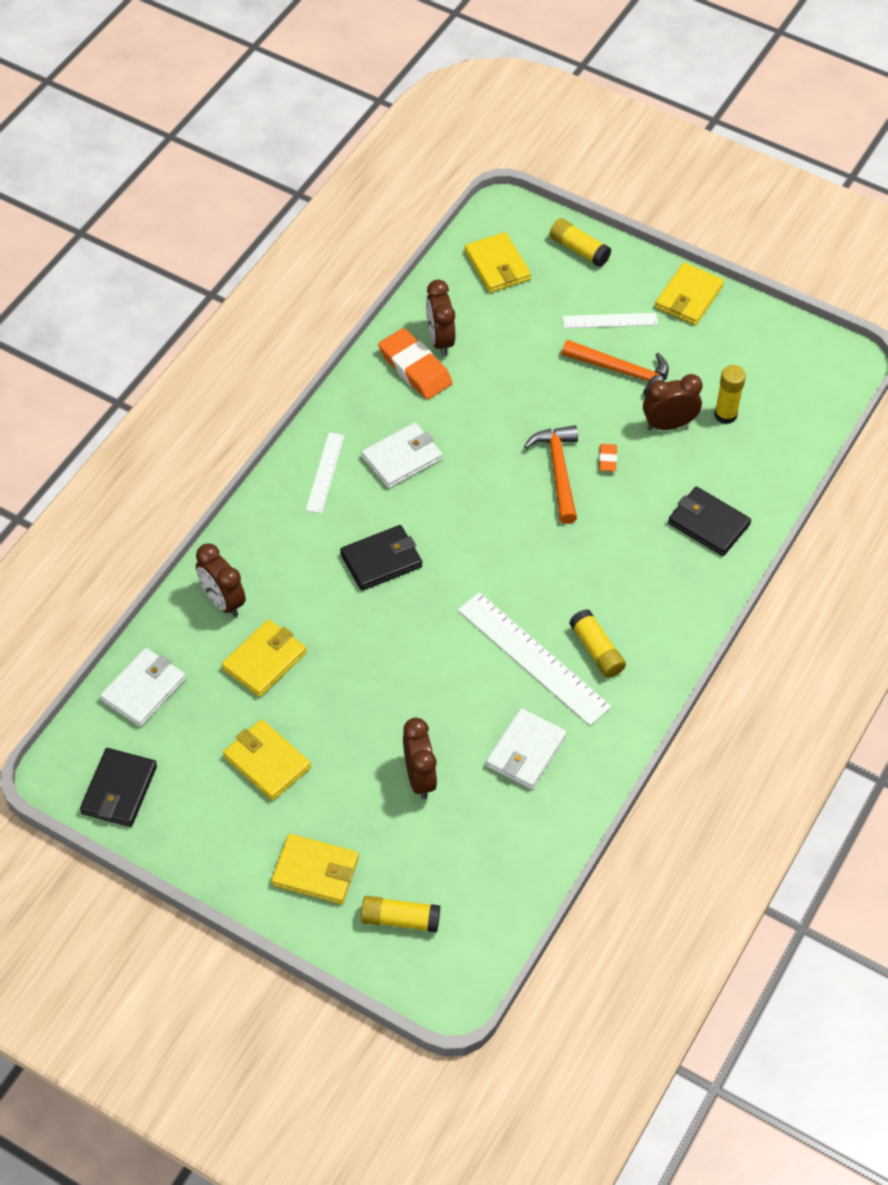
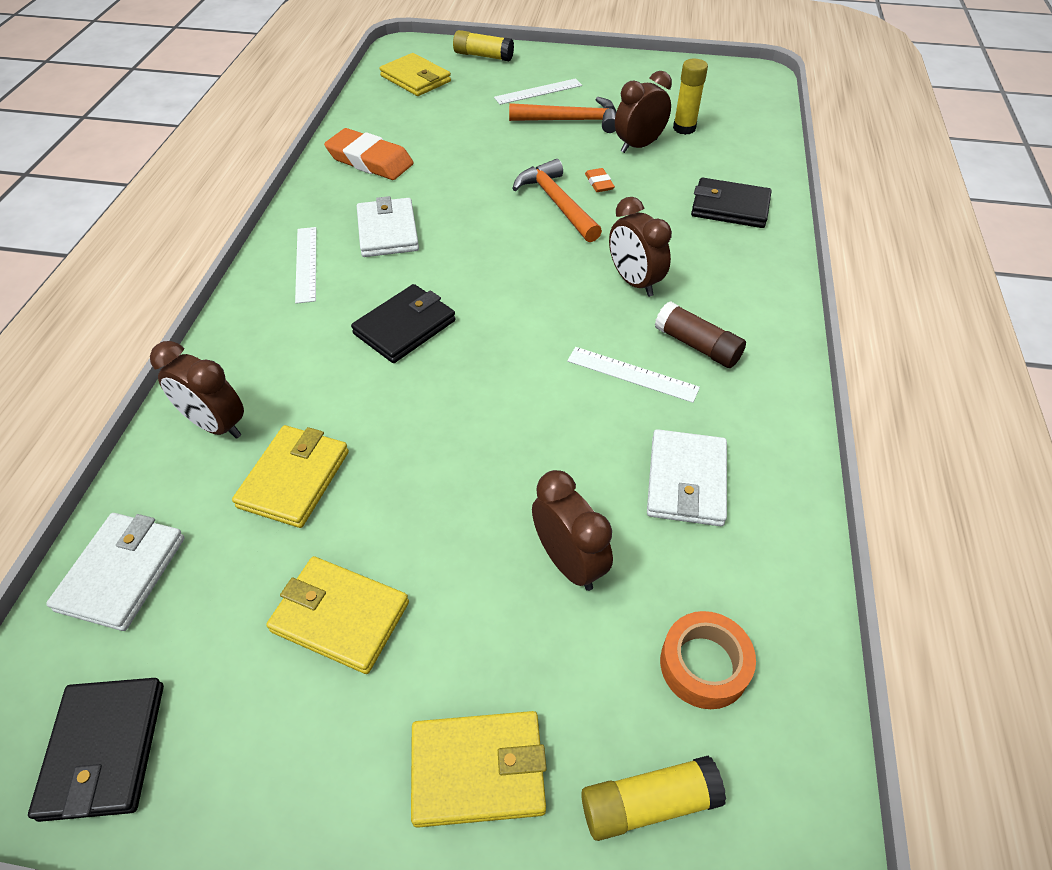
camera: 20 degrees left, 5 degrees down
white wallet [361,423,442,488] -> white wallet turned 45 degrees counterclockwise [357,196,419,257]
brown clock [426,280,455,356] -> brown clock moved to [609,197,672,297]
white ruler [458,592,612,726] -> white ruler [567,347,700,403], size x0.56
yellow glue stick [569,609,626,678] -> brown glue stick [655,301,746,368]
yellow wallet [655,262,724,325] -> none
none -> orange tape [660,611,756,709]

